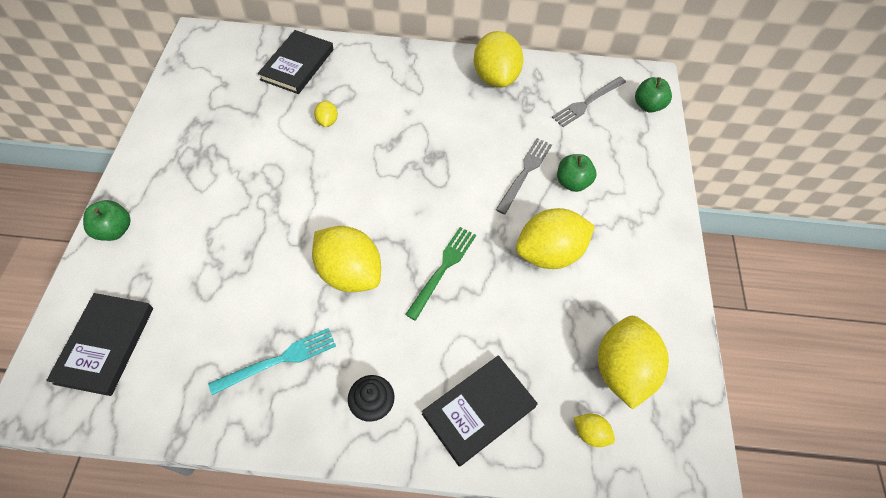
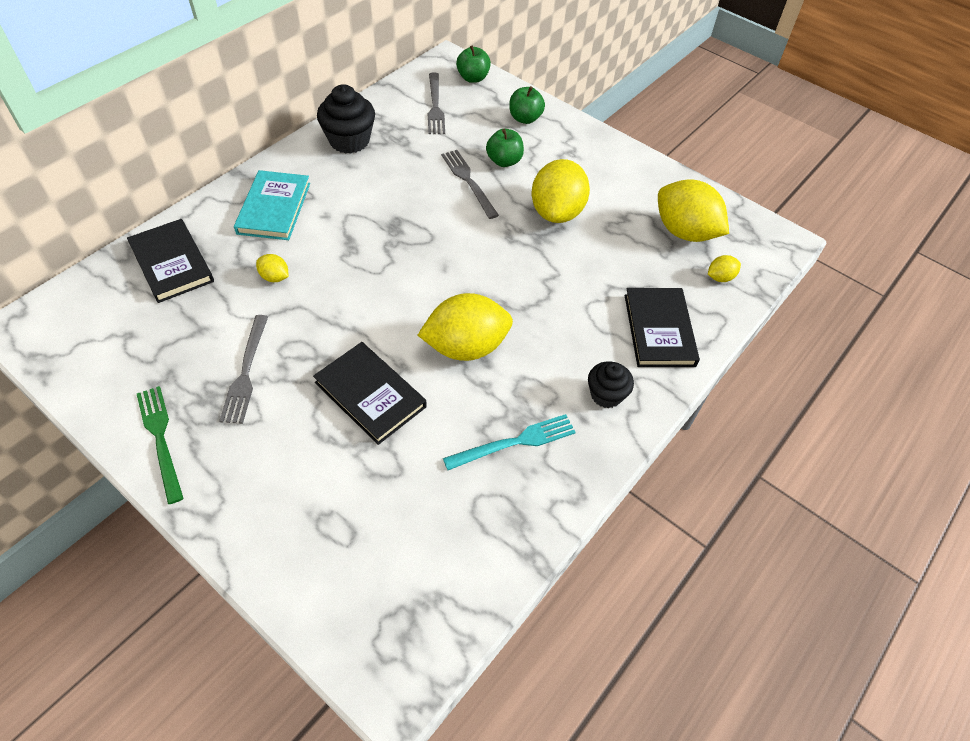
camera: 55 degrees left, 5 degrees down
black book [46,293,153,396] -> black book moved to [313,342,427,445]
green apple [83,200,131,241] -> green apple moved to [509,86,545,124]
turquoise fork [208,328,336,395] -> turquoise fork turned 60 degrees clockwise [443,414,576,470]
green fork [405,227,476,321] -> green fork moved to [137,386,184,504]
yellow lemon [474,31,523,88] -> black cupcake [317,84,375,154]
none -> grey fork [219,315,268,424]
none -> turquoise book [234,170,310,240]

